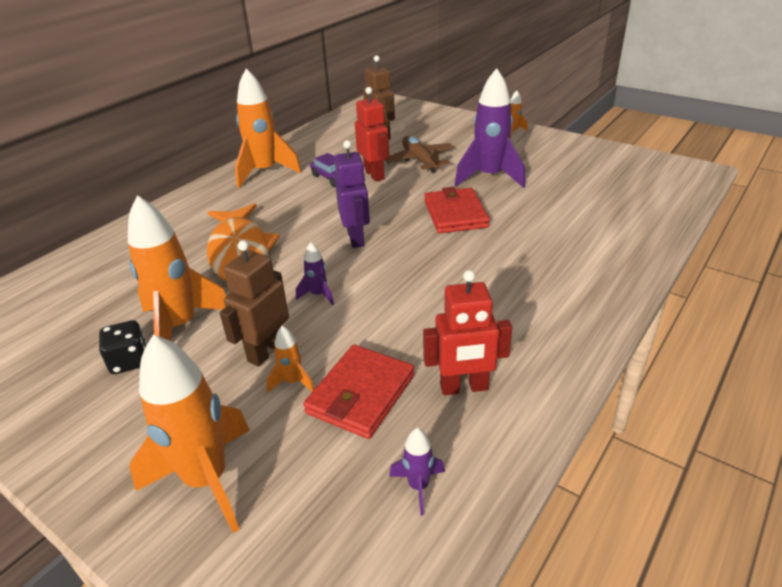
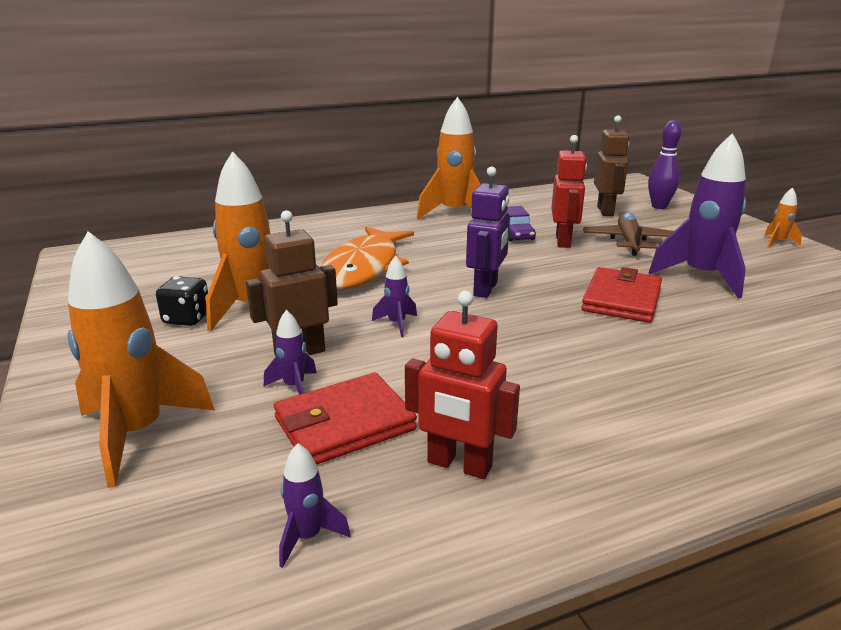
camera: 30 degrees right, 10 degrees down
orange rocket [267,326,314,392] -> purple rocket [264,310,317,395]
none -> purple bowling pin [648,120,682,209]

